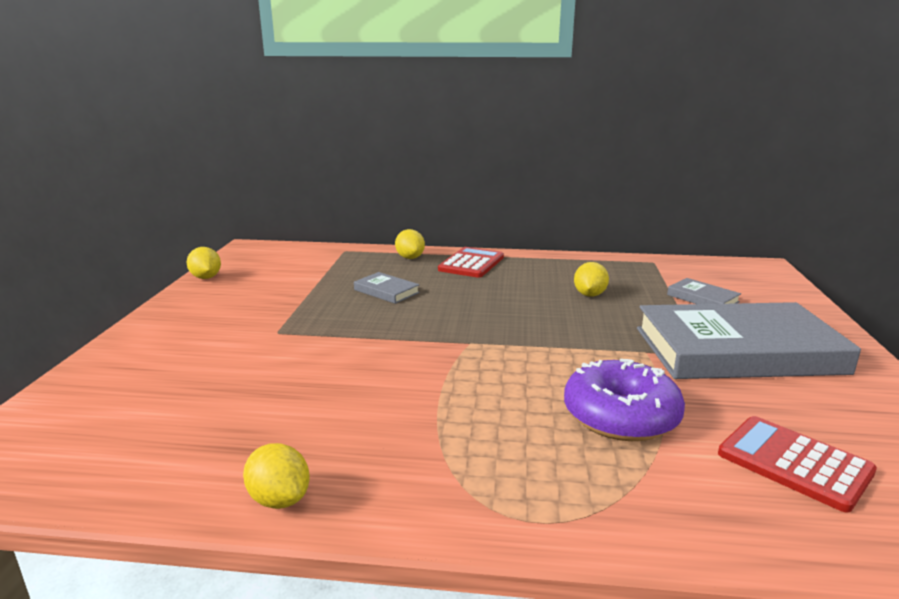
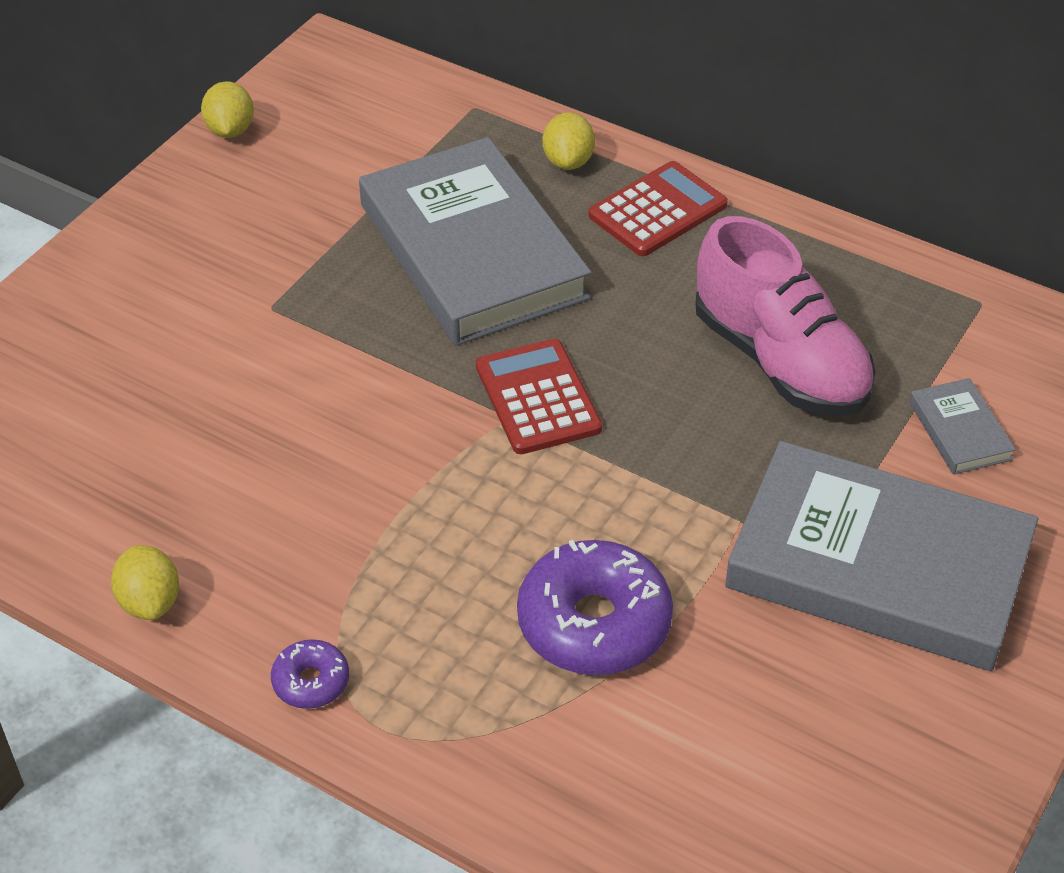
camera: 25 degrees right, 25 degrees up
grey book [354,272,420,304] -> grey book [359,137,591,346], size x2.47
yellow lemon [574,262,609,297] -> pink shoe [695,216,875,416]
red calculator [718,416,877,513] -> red calculator moved to [476,339,602,454]
none -> purple donut [271,639,349,709]

